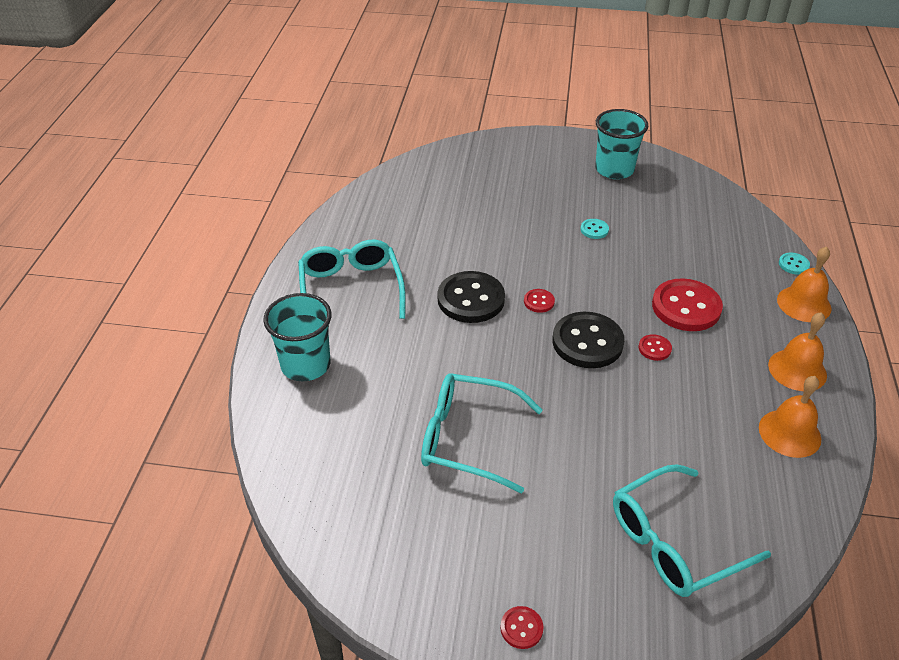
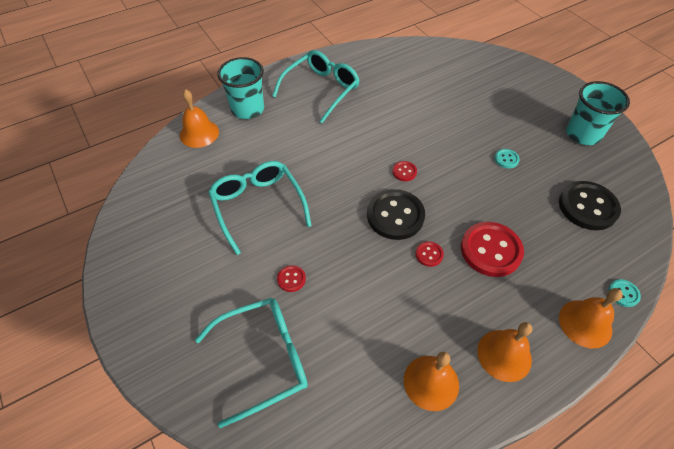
camera: 50 degrees right, 10 degrees up
black button [438,271,505,323] -> black button moved to [559,181,621,230]
red button [500,606,543,649] -> red button moved to [277,265,306,292]
turquoise glasses [613,464,771,597] -> turquoise glasses turned 135 degrees clockwise [195,298,308,428]
none -> orange bell [180,89,219,148]

